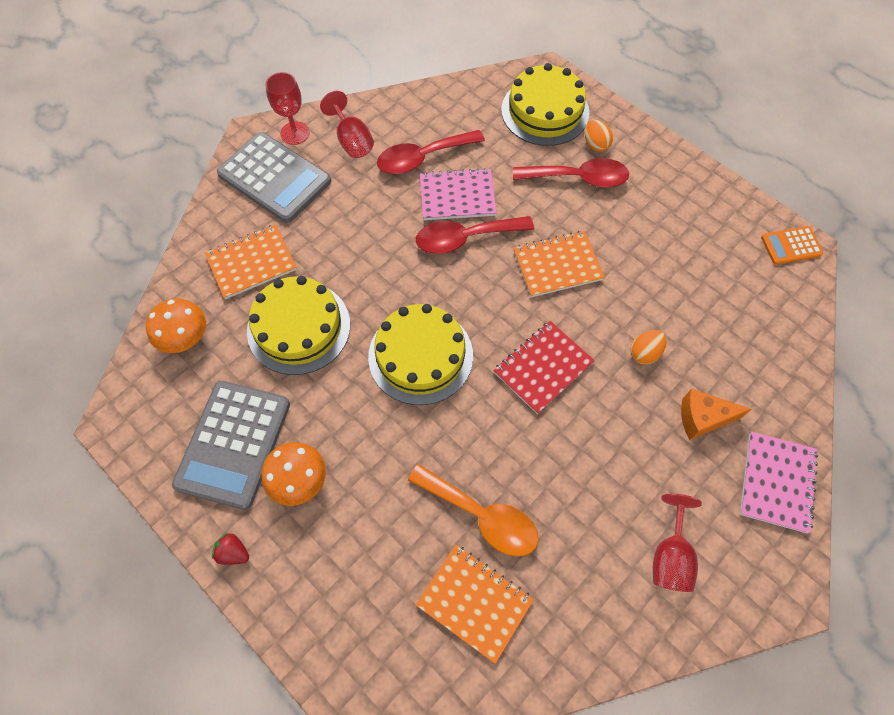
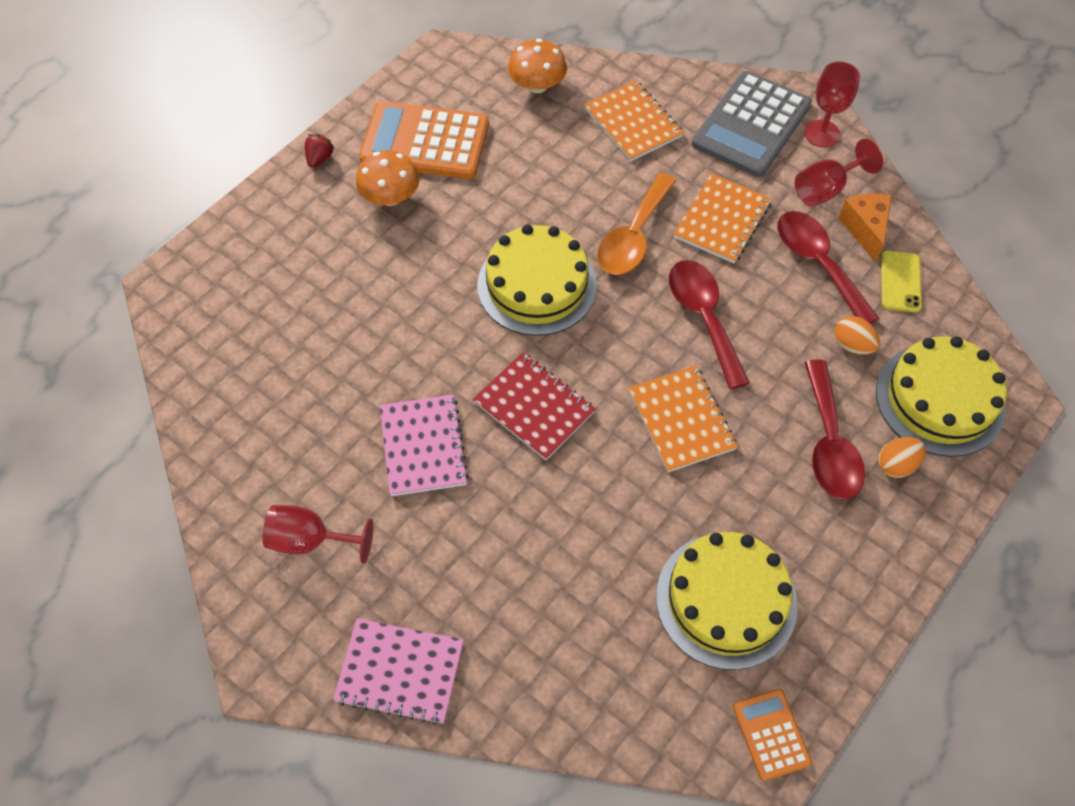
camera: 85 degrees right, 5 degrees down
grey calculator [172,381,290,510] -> orange calculator [359,101,489,179]
yellow cake [247,276,350,375] -> yellow cake moved to [656,532,798,670]
orange spoon [408,464,539,557] -> orange spoon moved to [597,173,676,275]
orange notebook [416,545,534,664] -> orange notebook moved to [674,174,772,263]
pink notebook [420,168,497,220] -> pink notebook moved to [380,395,469,496]
orange egg [631,330,666,365] -> orange egg moved to [834,316,880,355]
orange cheese [681,389,752,440] -> orange cheese moved to [839,193,892,262]
none -> yellow phone [881,251,922,313]

